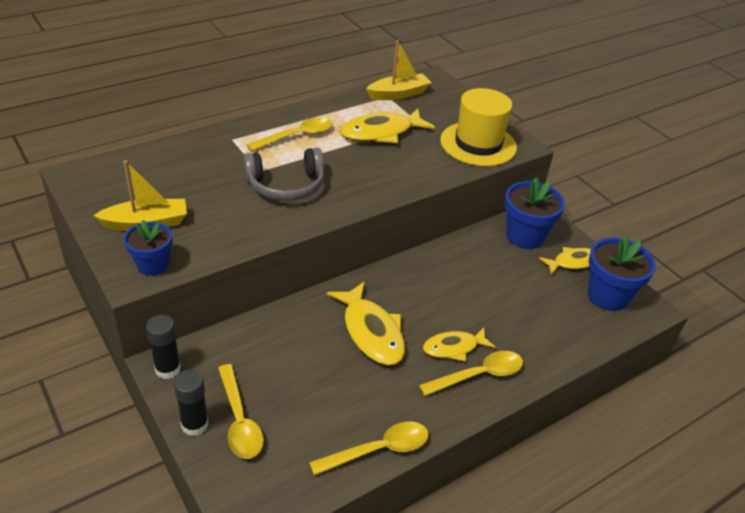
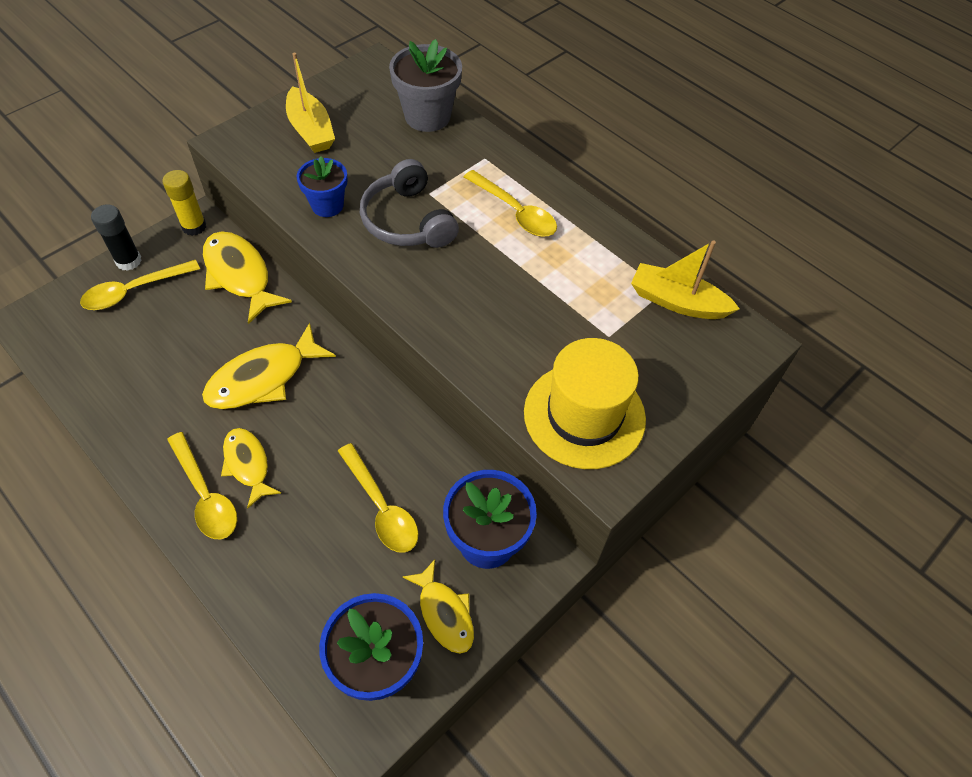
camera: 80 degrees right, 15 degrees up
blue flower pot [124,220,172,276] -> blue flower pot moved to [297,156,347,217]
black glue stick [146,315,181,379] -> yellow glue stick [163,170,206,236]
yellow spoon [309,421,429,476] -> yellow spoon moved to [338,443,419,553]
yellow fish [340,108,435,143] -> yellow fish moved to [203,231,292,324]
yellow boat [366,40,432,100] -> yellow boat turned 150 degrees clockwise [631,240,739,319]
none -> grey flower pot [389,39,462,132]

